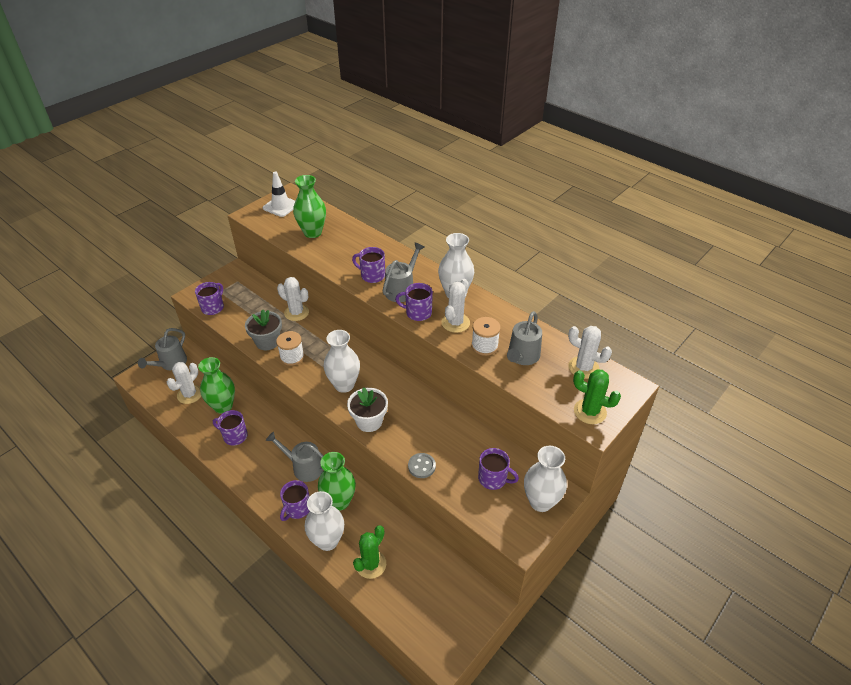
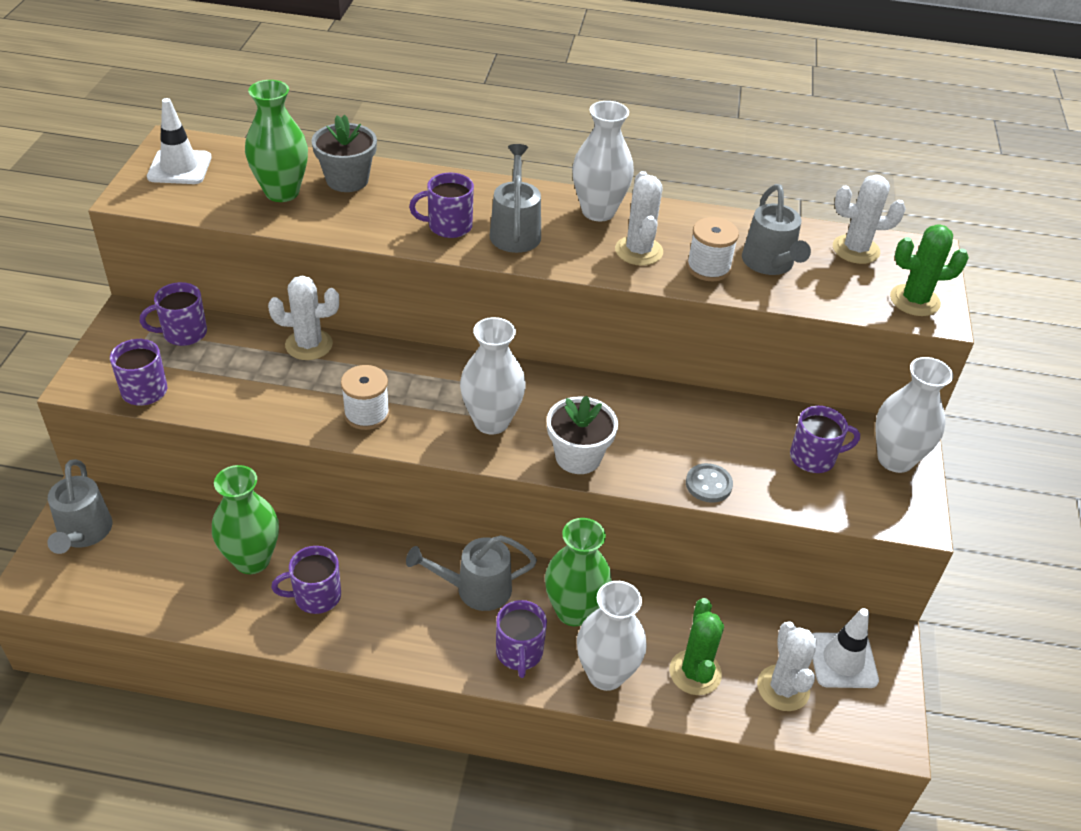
camera: 35 degrees left, 0 degrees up
white cactus [167,362,201,404] -> white cactus moved to [757,622,817,711]
grey flower pot [245,310,282,350] -> grey flower pot moved to [311,115,377,192]
purple mug [395,283,433,321] -> purple mug moved to [140,282,207,346]
none -> white traffic cone [812,608,879,688]

